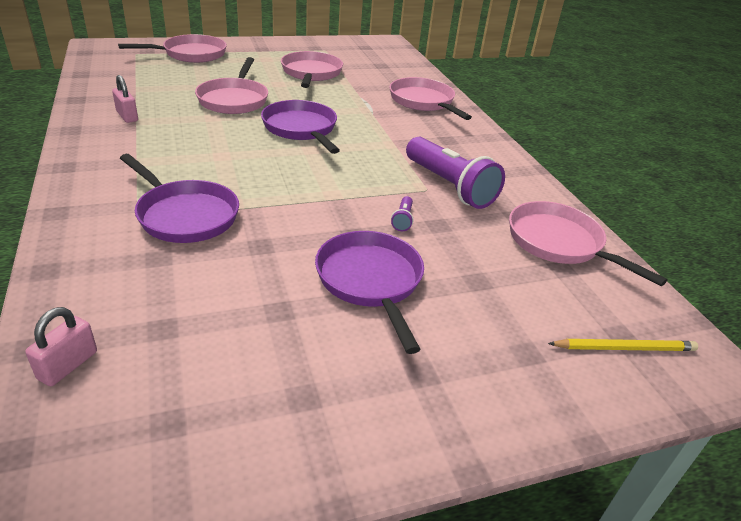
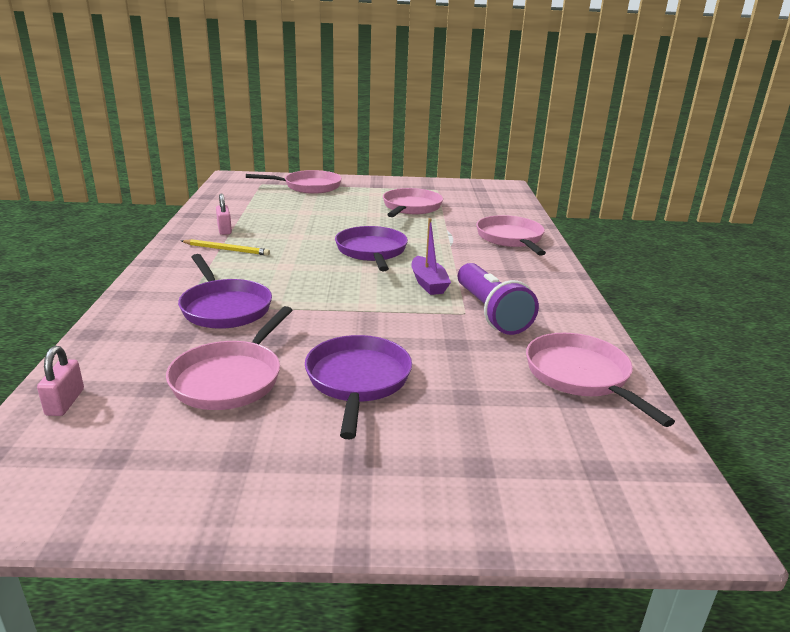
camera: 20 degrees right, 10 degrees down
pink padlock [25,307,97,386] -> pink padlock turned 45 degrees counterclockwise [37,346,84,416]
pink pan [195,57,268,114] -> pink pan moved to [166,306,292,410]
purple flashlight [391,196,414,231] -> none
yellow pencil [548,339,698,351] -> yellow pencil moved to [181,239,270,256]
none -> purple boat [411,218,451,295]

